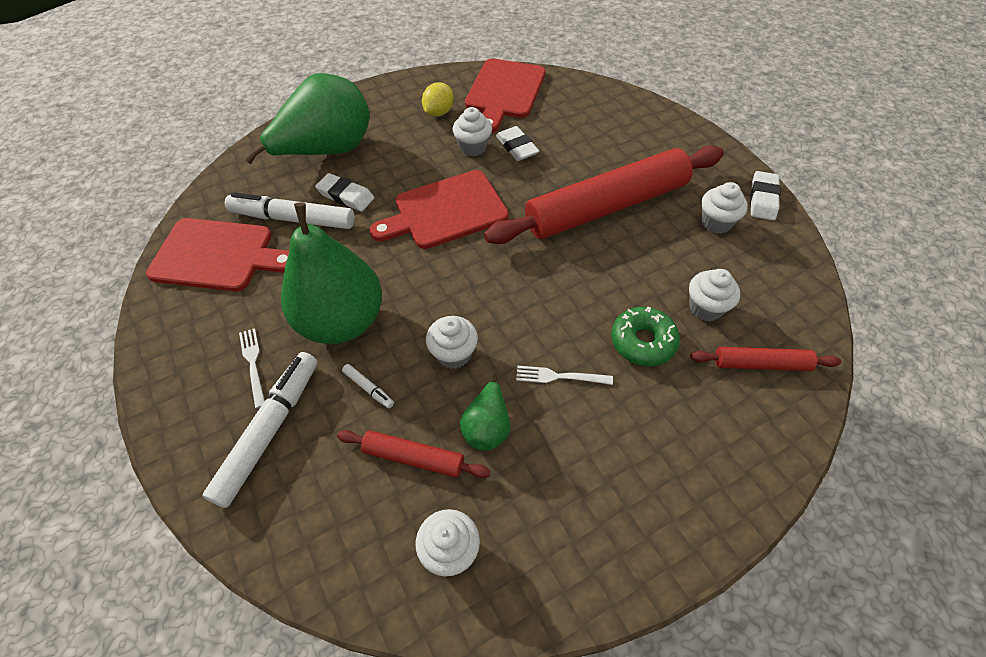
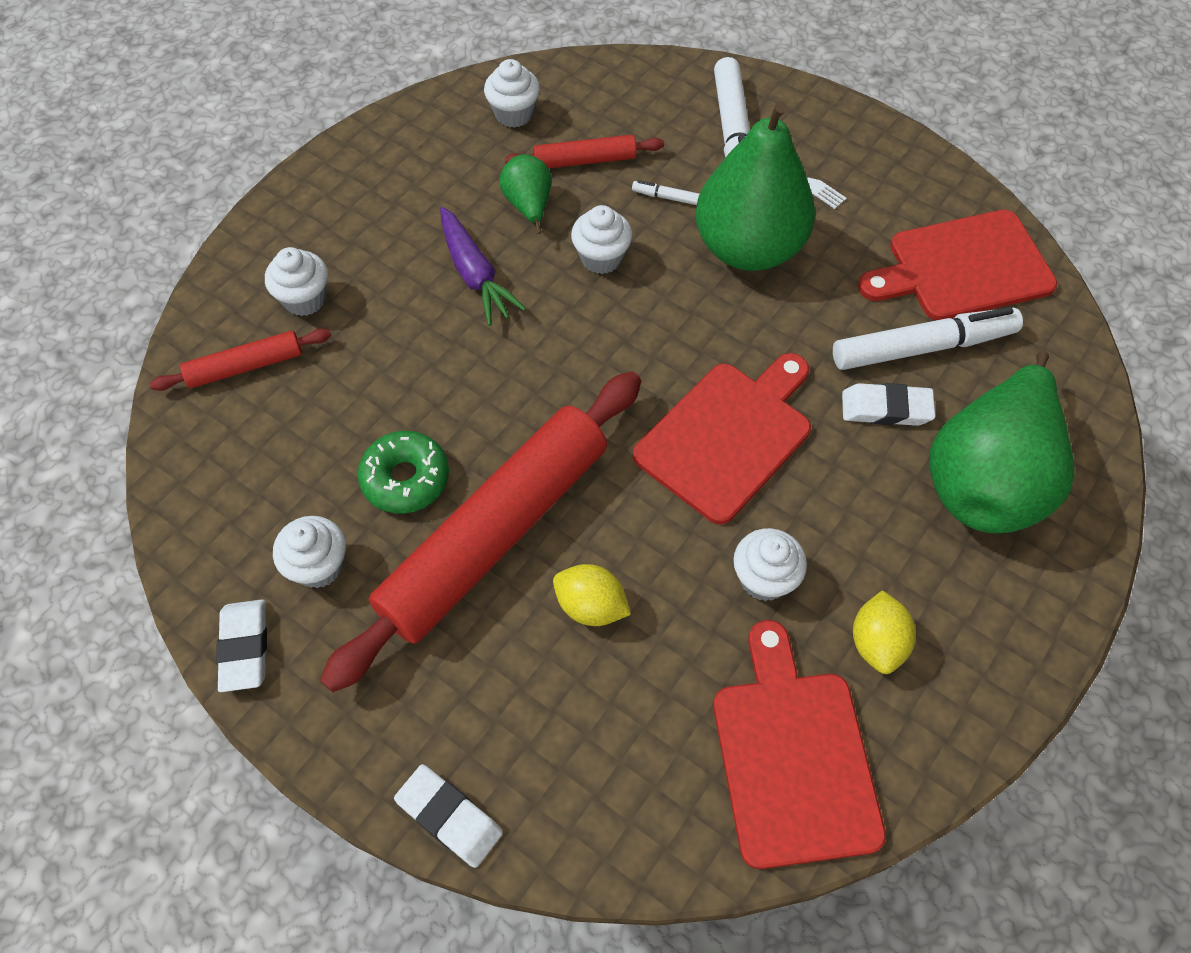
camera: 155 degrees right, 5 degrees up
white eraser [496,126,539,161] -> white eraser moved to [394,764,503,868]
white fork [516,366,613,385] -> purple carrot [440,207,526,326]
green donut [611,307,680,366] -> green donut moved to [358,431,449,514]
white cupcake [689,269,740,321] -> white cupcake moved to [265,247,328,316]
none -> yellow lemon [553,564,631,626]

